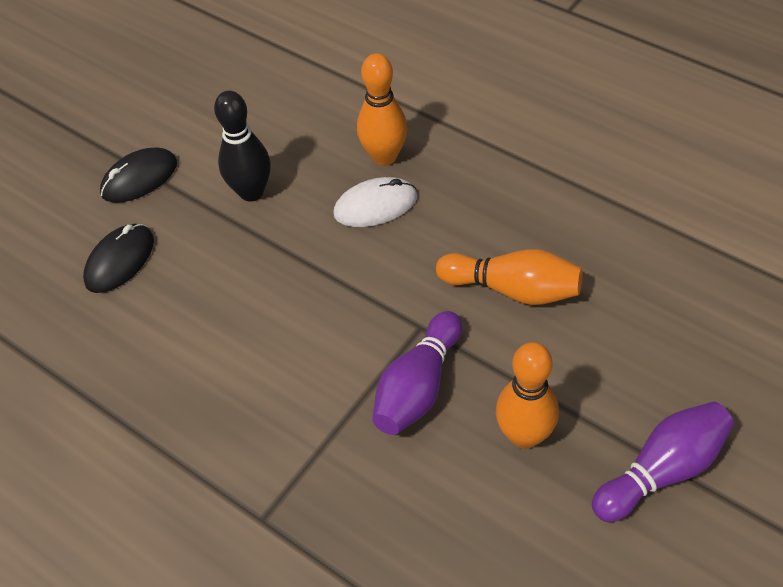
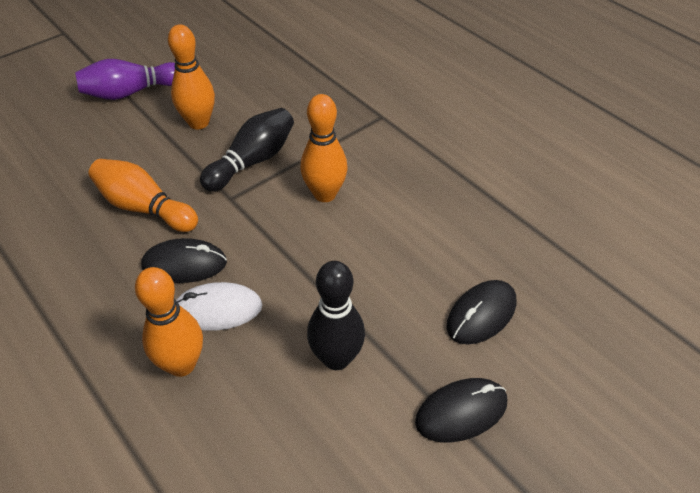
camera: 170 degrees left, 5 degrees down
purple bowling pin [372,311,462,435] -> black bowling pin [200,108,294,192]
none -> black mouse [141,238,227,283]
none -> orange bowling pin [300,94,347,202]

